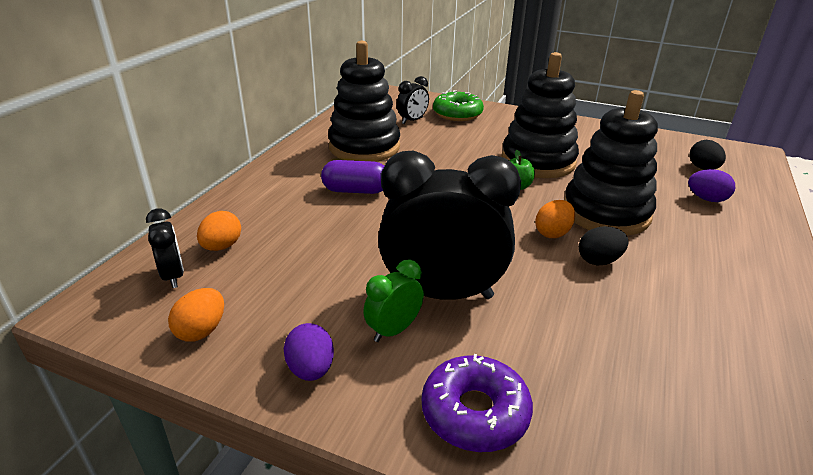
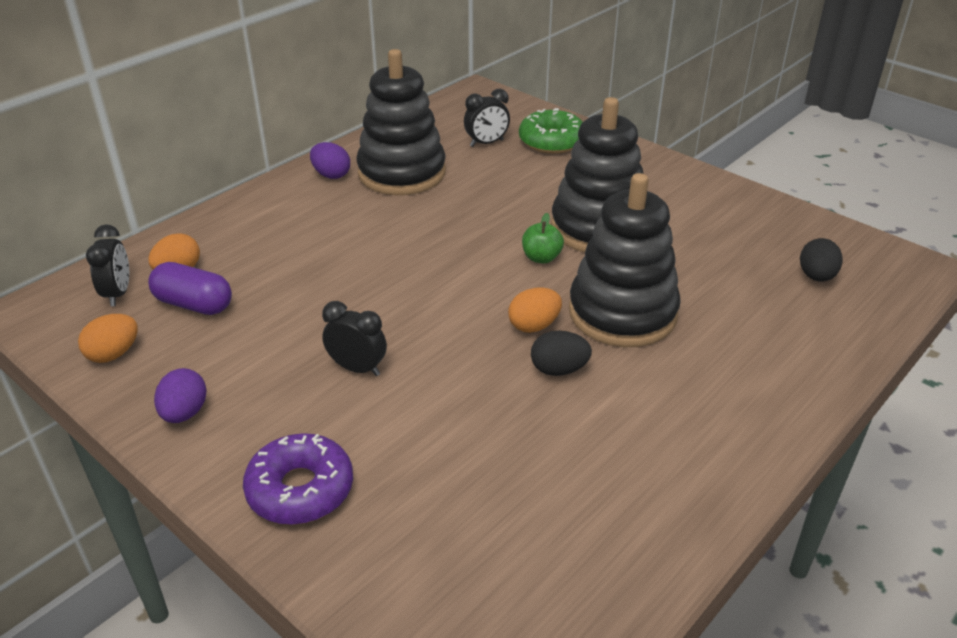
camera: 20 degrees right, 5 degrees up
purple capsule [321,160,384,194] -> purple capsule moved to [148,262,232,315]
green clock [363,259,424,342] -> none
black clock [378,151,521,300] -> black clock [322,301,387,376], size x0.46
purple egg [688,169,735,202] -> purple egg moved to [310,142,350,179]

